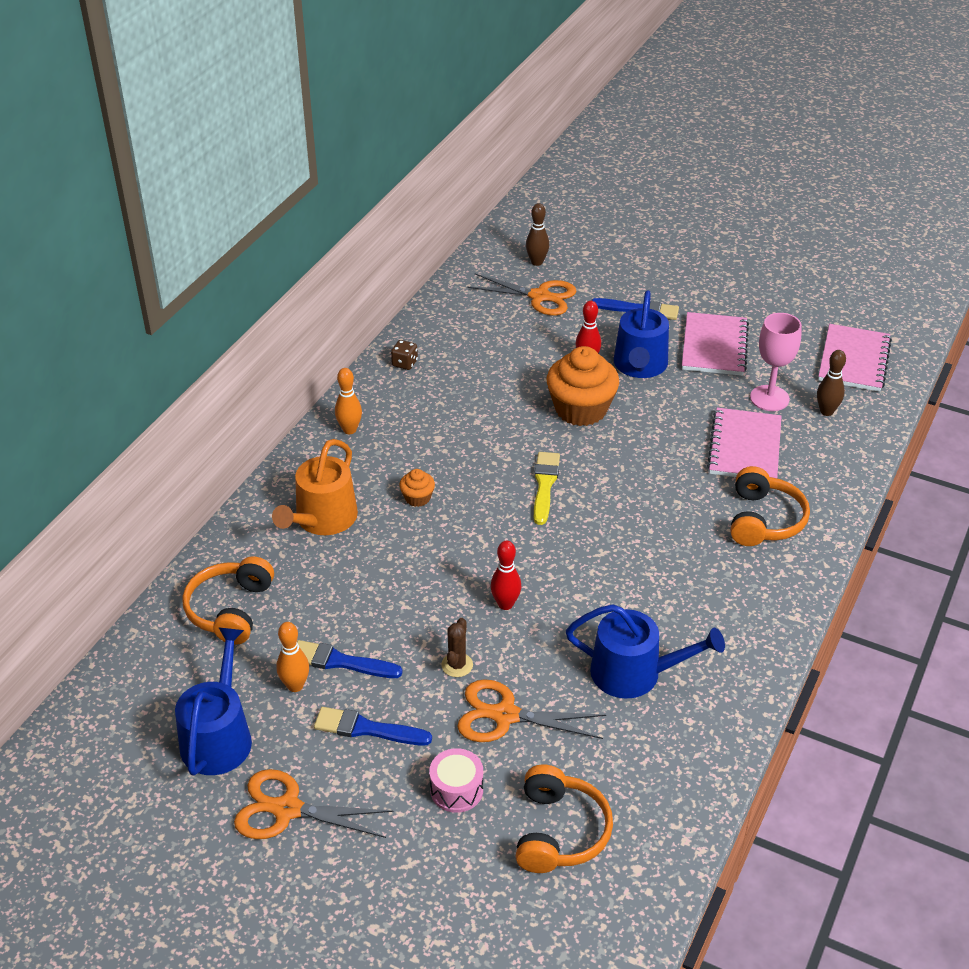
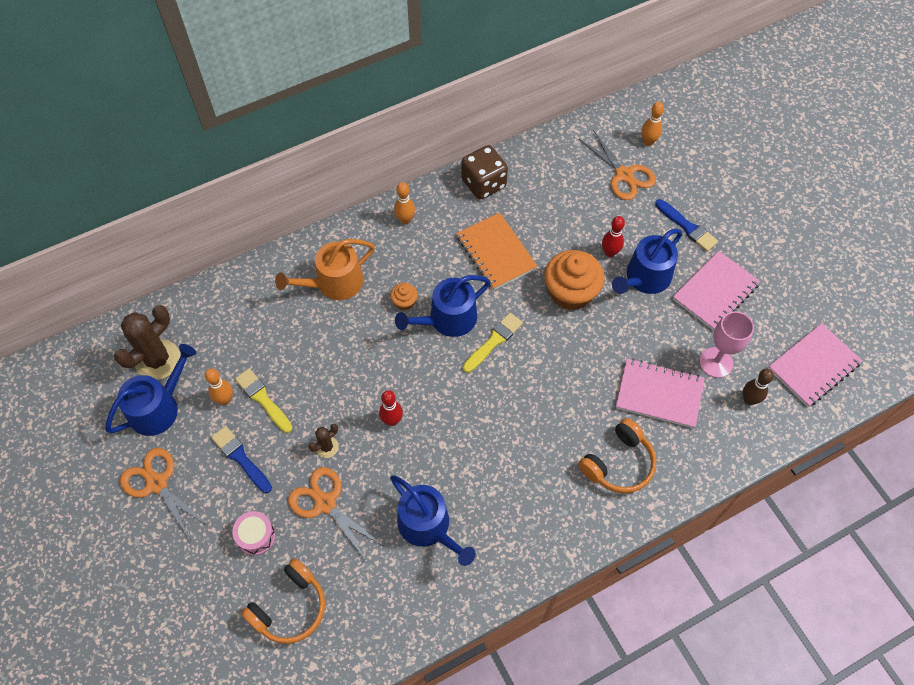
camera: 35 degrees right, 20 degrees up
orange headphones [182,556,274,645] -> none
blue brush [297,640,403,678] -> yellow brush [235,368,293,433]
brown dice [391,340,418,370] -> brown dice [461,145,508,200], size x2.10
brown bowling pin [526,203,549,266] -> orange bowling pin [641,102,664,146]
pink notebook [707,408,782,478] -> pink notebook turned 60 degrees clockwise [616,358,705,428]
none -> brown cactus [114,305,180,380]
none -> blue watering can [395,275,490,337]
none -> orange notebook [456,213,538,290]

